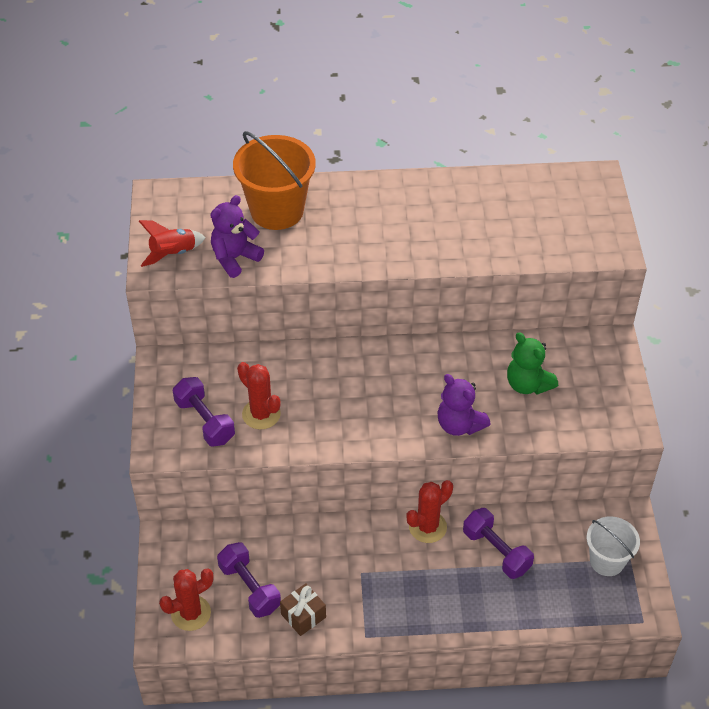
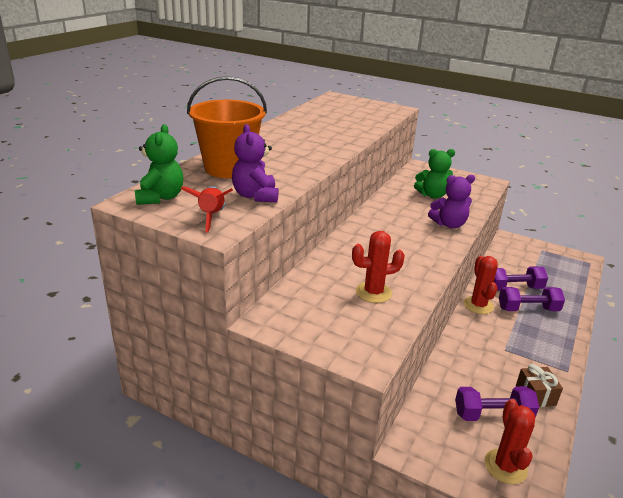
camera: 60 degrees left, 20 degrees down
purple dumbbell [173,377,235,447] -> purple dumbbell moved to [499,287,565,311]
white bucket [586,516,640,576] -> none
none -> green teddy bear [135,124,183,205]

